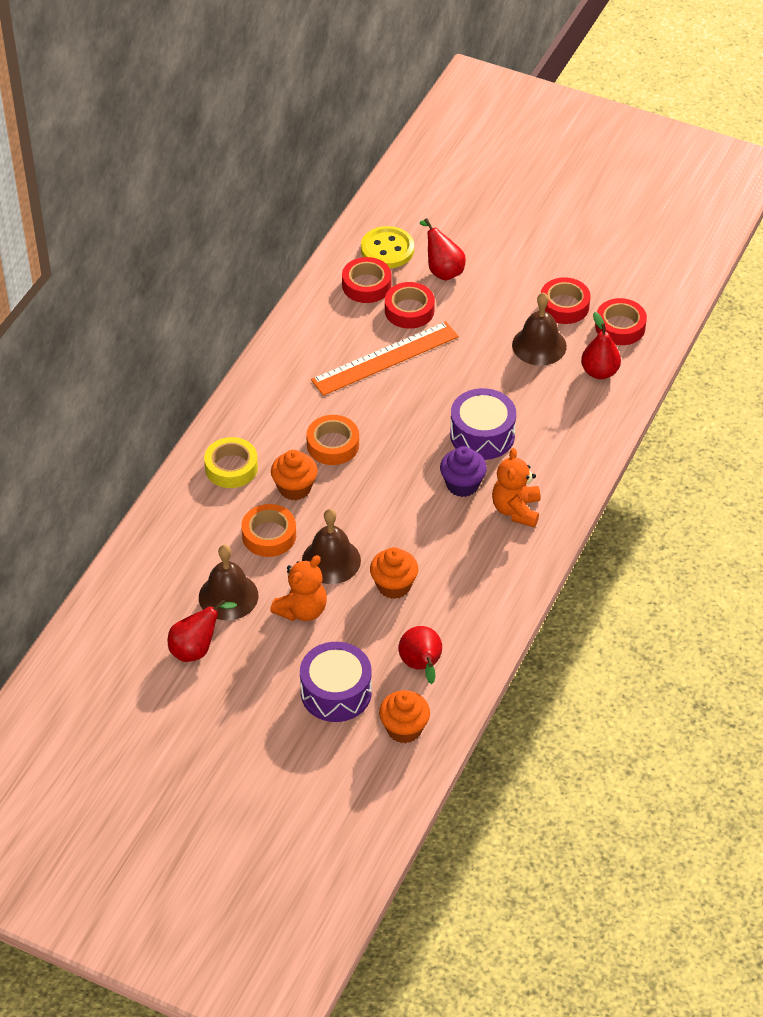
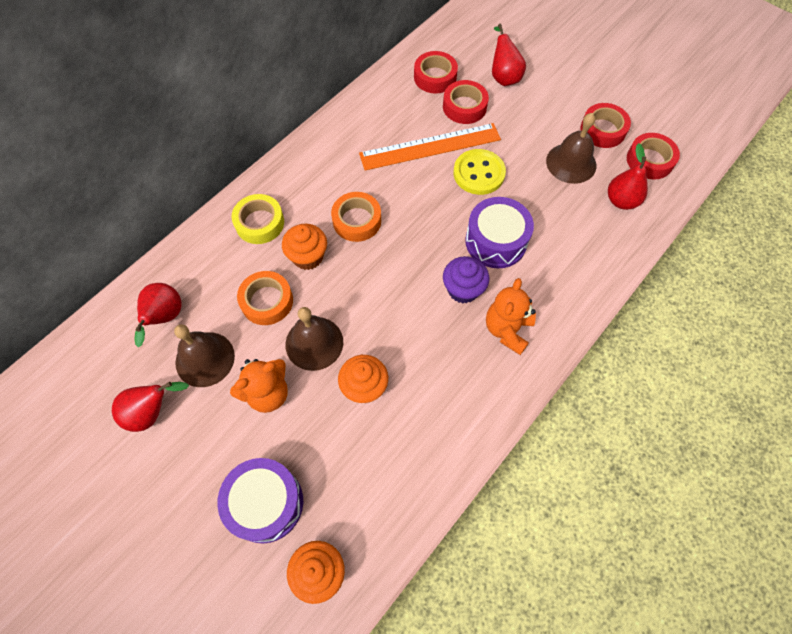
camera: 15 degrees right, 15 degrees up
yellow button [361,226,414,268] -> yellow button moved to [453,149,506,195]
red pear [398,626,442,684] -> red pear moved to [134,283,181,347]

